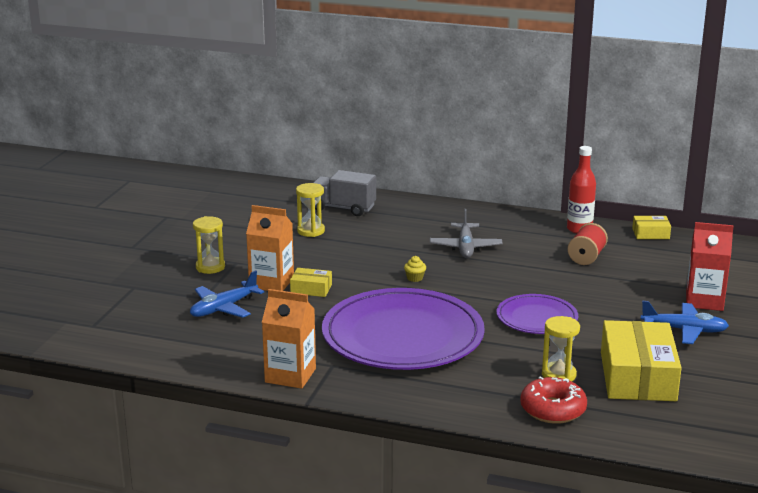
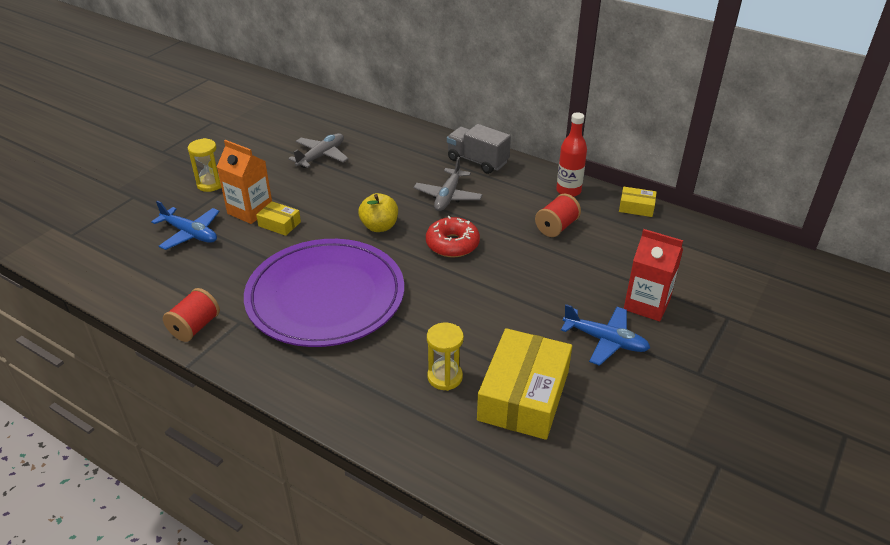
camera: 15 degrees right, 15 degrees up
blue plane [190,270,264,318] -> blue plane turned 120 degrees counterclockwise [151,201,220,250]
orange carton [262,289,316,389] -> red spool [163,288,220,342]
yellow hourglass [296,183,325,237] -> grey plane [288,133,349,168]
grey truck [313,170,376,216] -> grey truck moved to [447,124,511,174]
yellow cupcake [404,256,426,282] -> yellow apple [358,193,398,232]
purple plate [496,294,578,334] -> none
red donut [520,377,587,424] -> red donut moved to [426,216,480,257]

